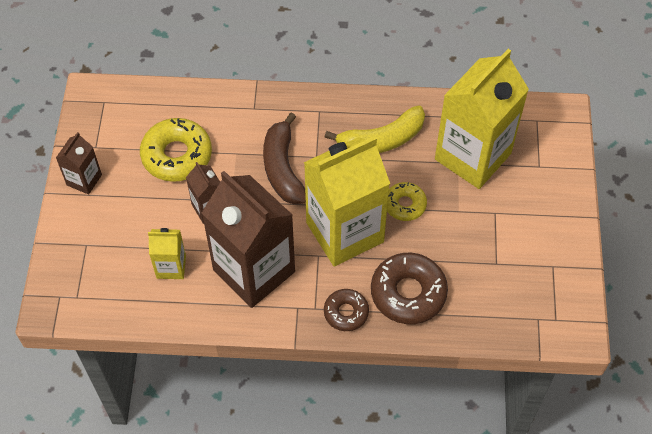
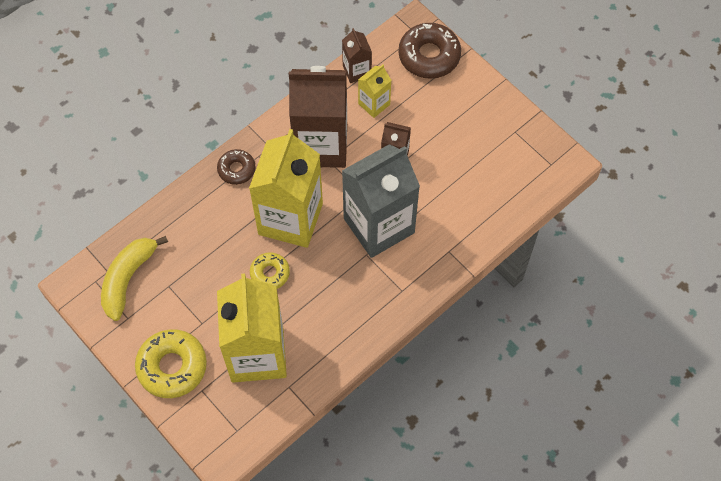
camera: 135 degrees right, 5 degrees up
brown carton [56,132,102,195] -> brown carton moved to [342,28,372,83]
yellow donut [140,118,212,182] -> yellow donut moved to [135,329,207,398]
brown banana [263,113,306,204] -> grey carton [342,144,420,258]
yellow banana [325,105,425,153] -> yellow banana moved to [101,236,168,321]
brown donut [371,253,448,324] -> brown donut moved to [399,23,461,79]

